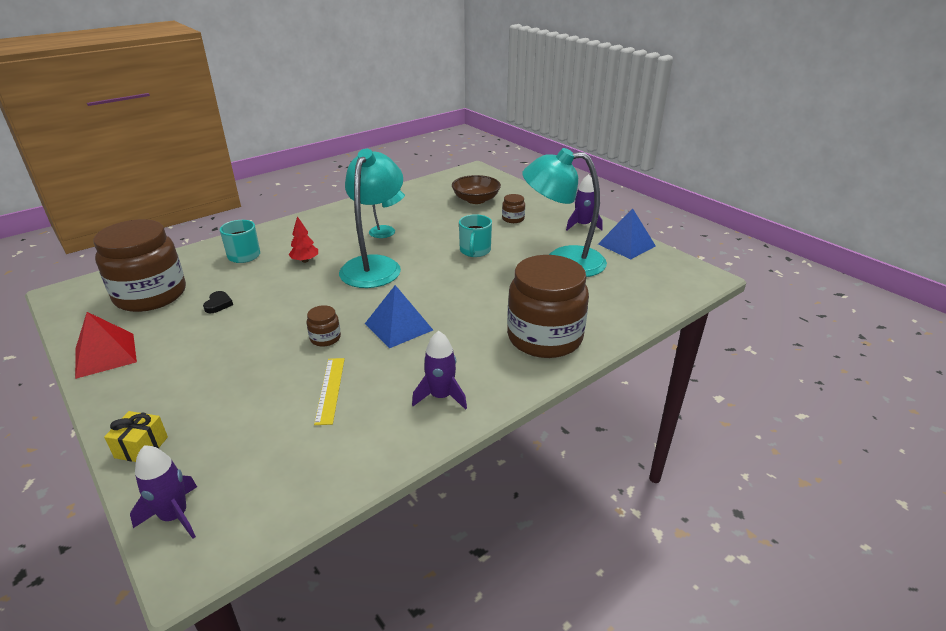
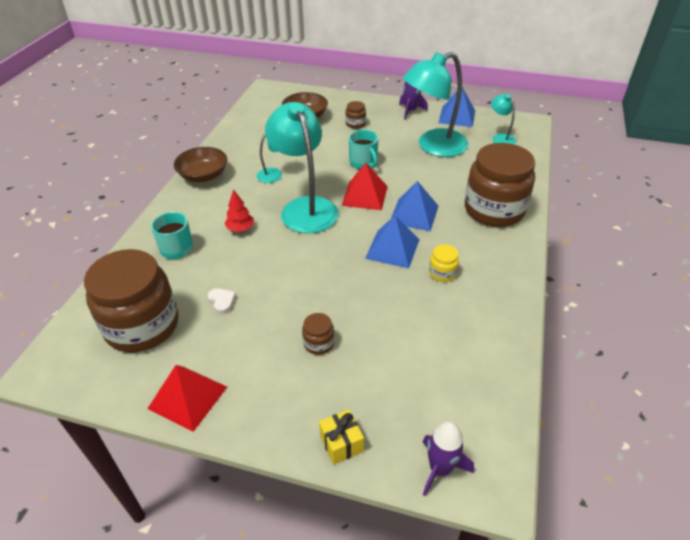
camera: 35 degrees left, 10 degrees up
black heart [203,291,233,313] -> white heart [208,288,236,314]
brown jar [307,305,341,347] -> brown jar moved to [302,313,334,355]
yellow ruler [314,358,345,425] -> none
purple rocket [412,331,467,410] -> none
none -> brown bowl [174,147,227,182]
none -> red pyramid [342,163,388,210]
none -> blue pyramid [391,181,438,231]
none -> yellow jar [429,245,459,282]
none -> turquoise lamp [491,94,516,145]

